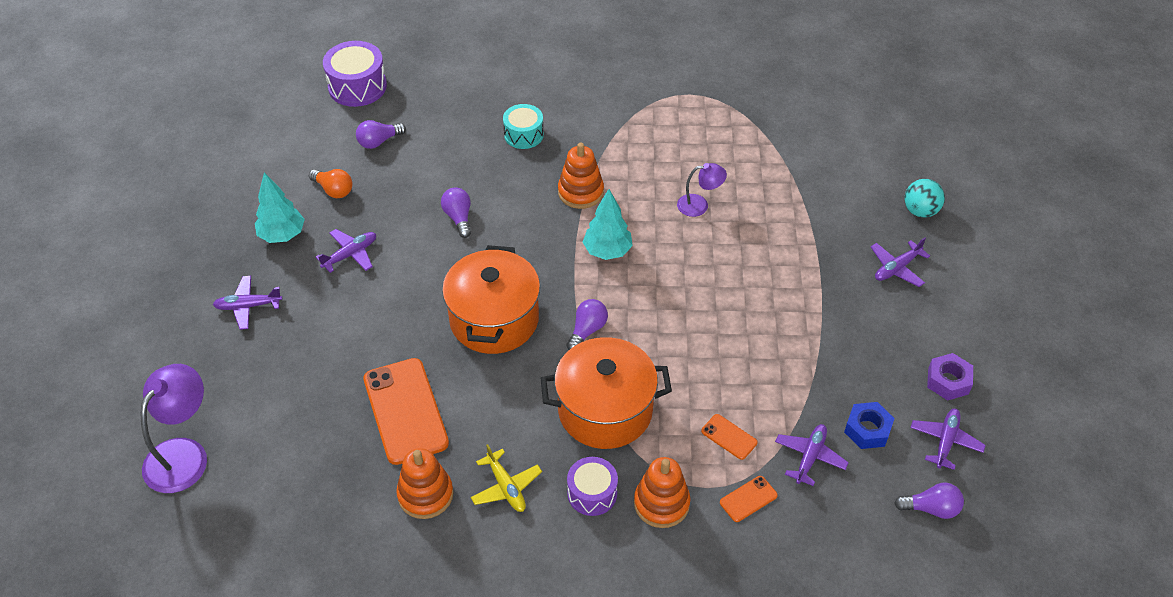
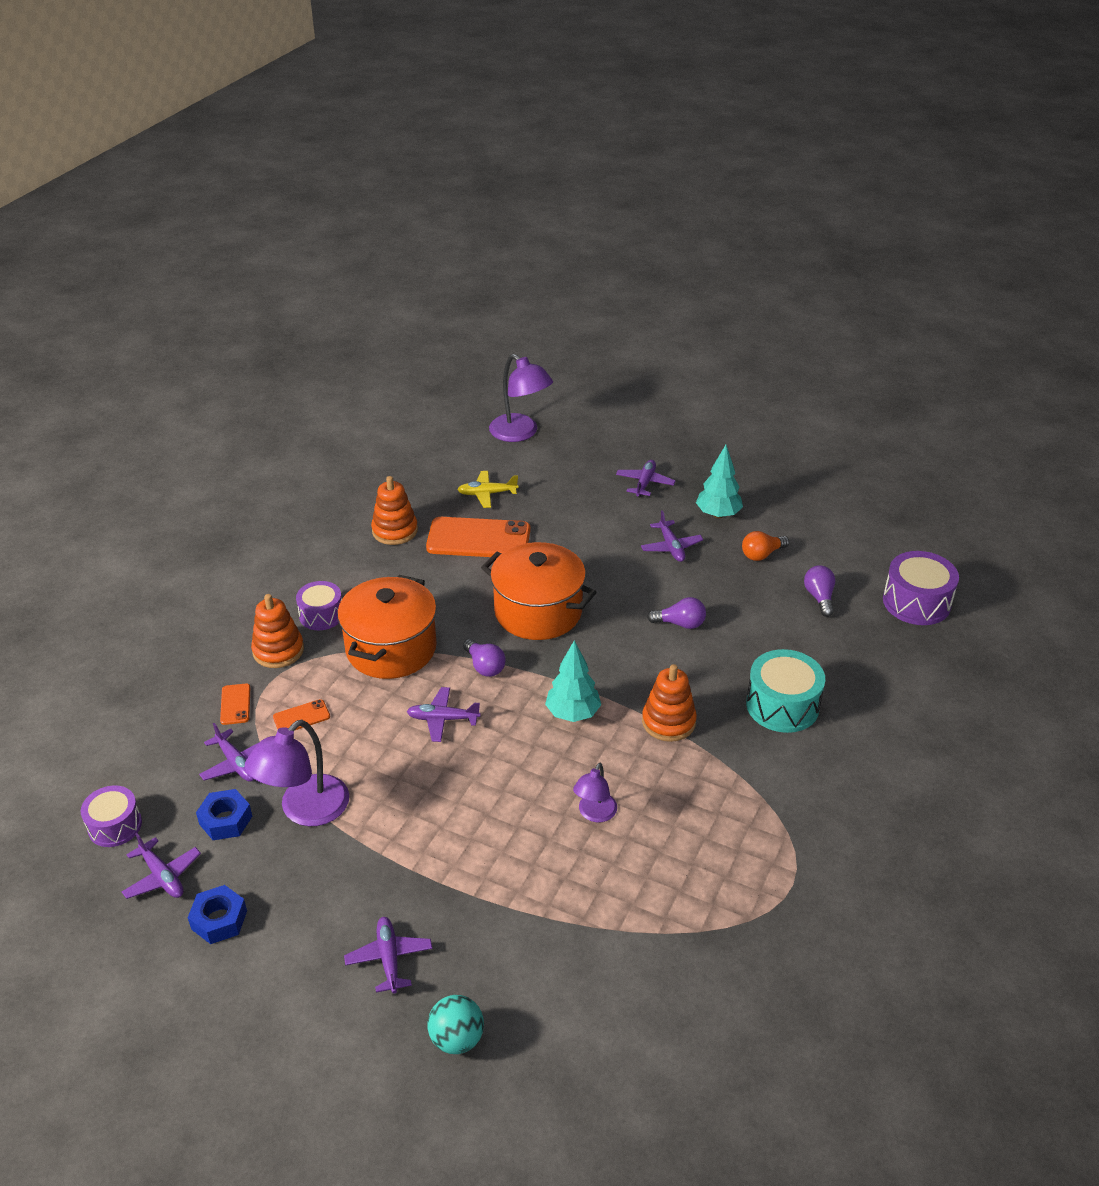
camera: 115 degrees right, 10 degrees down
yellow plane [471,444,542,512] -> yellow plane moved to [457,471,518,508]
turquoise drum [503,104,544,149] -> turquoise drum [746,649,825,733], size x1.52
purple light bulb [894,483,964,519] -> purple drum [81,785,142,847]
purple nut [927,353,973,401] -> blue nut [188,885,247,944]
none -> purple lamp [245,720,349,826]
none -> purple plane [406,687,481,742]

